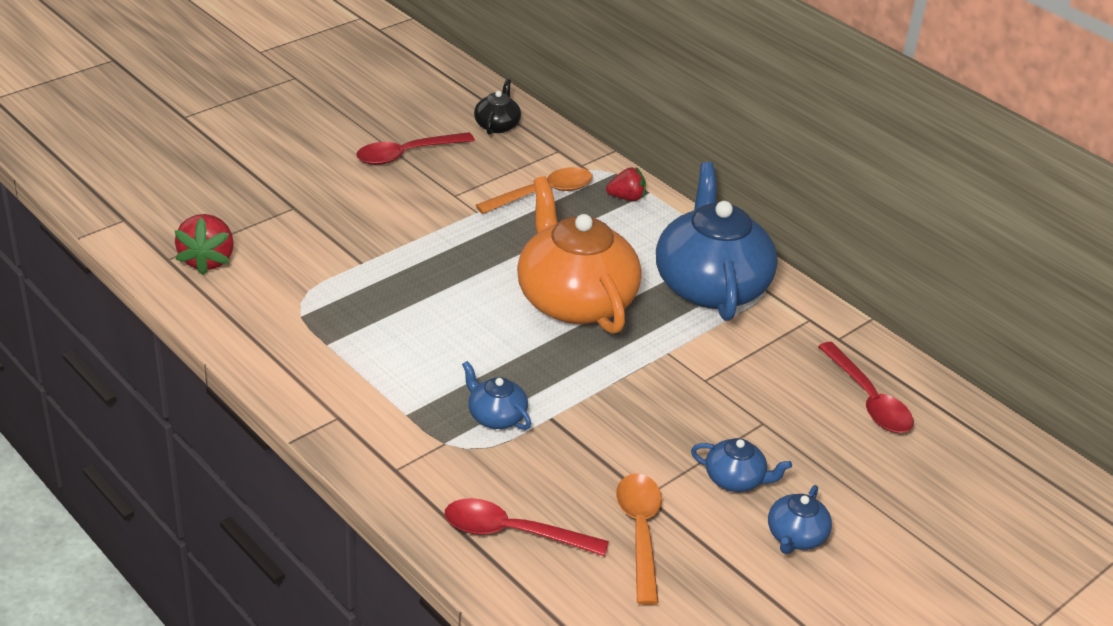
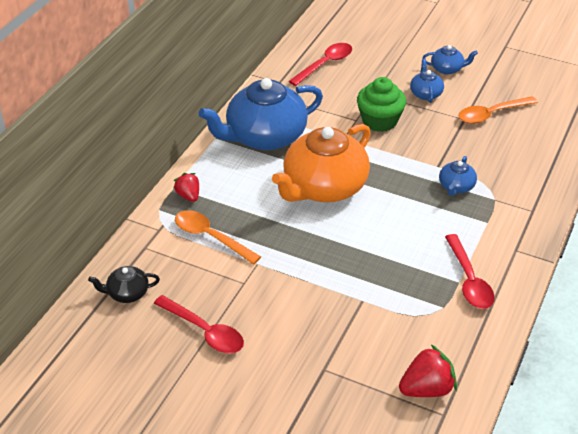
camera: 110 degrees left, 5 degrees up
red spoon [445,498,609,556] -> red spoon moved to [445,234,495,309]
none -> green cupcake [357,77,406,132]

